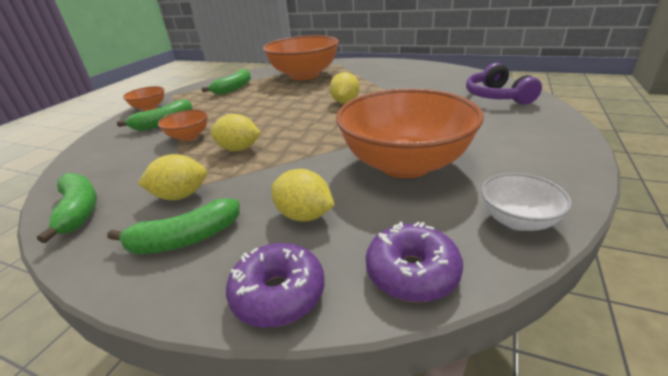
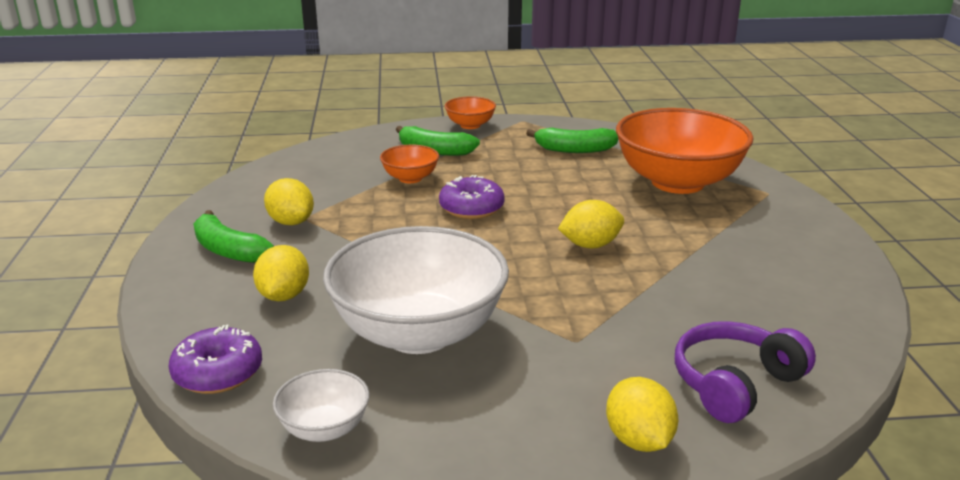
camera: 60 degrees right, 5 degrees down
green banana [37,173,97,243] -> none
yellow lemon [210,114,261,152] -> yellow lemon moved to [606,377,678,452]
purple donut [226,243,324,328] -> purple donut moved to [439,175,505,219]
orange bowl [336,88,484,178] -> white bowl [323,226,509,354]

